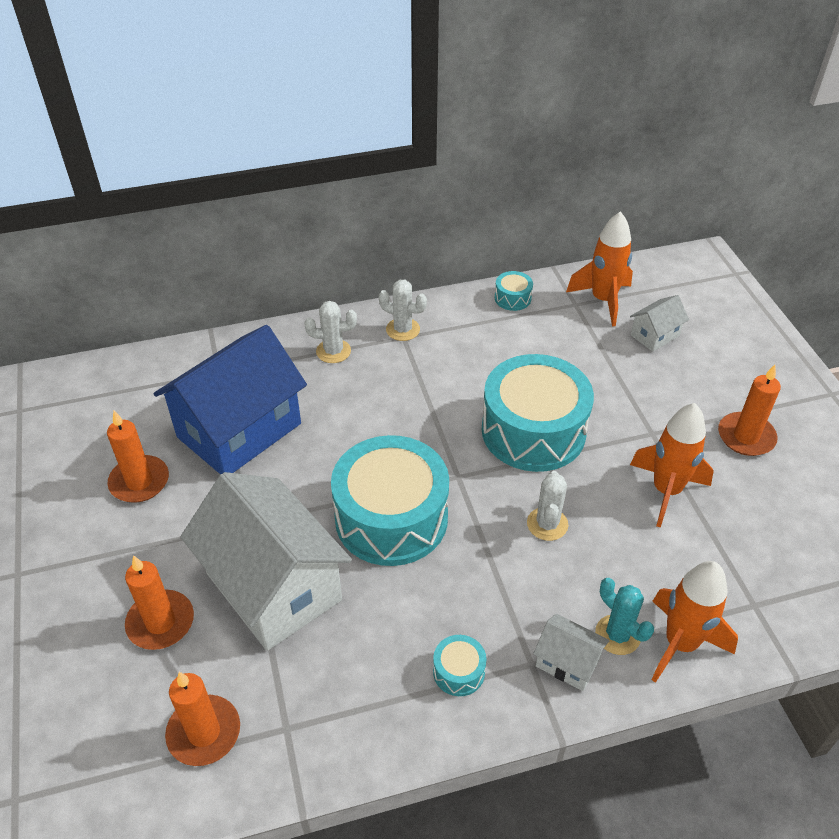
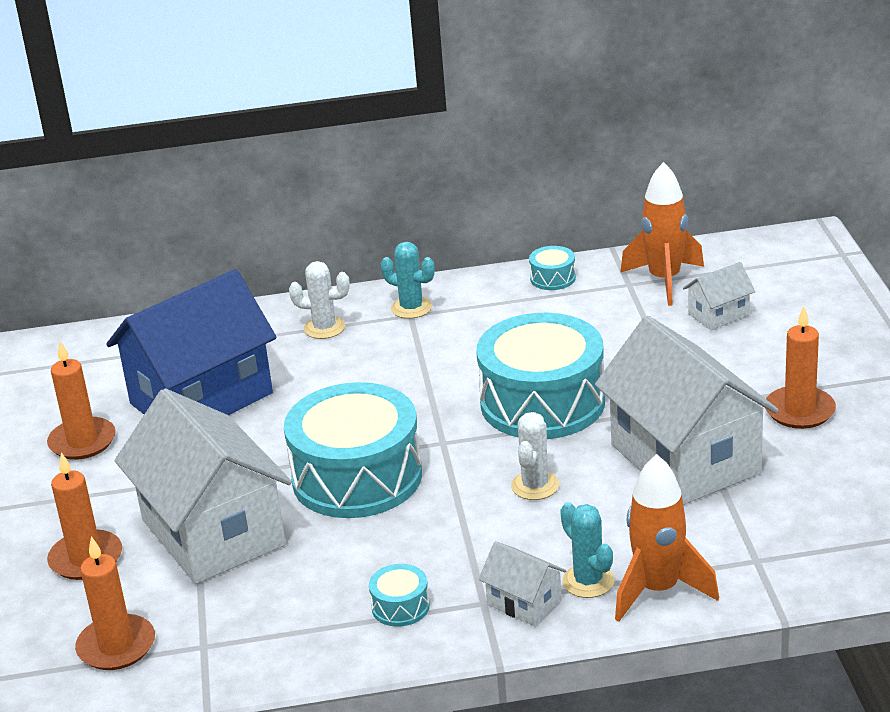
camera: 10 degrees right, 15 degrees down
white cactus [379,280,427,341] -> turquoise cactus [381,242,435,319]
orange rocket [630,403,714,527] -> white house [595,316,778,505]

